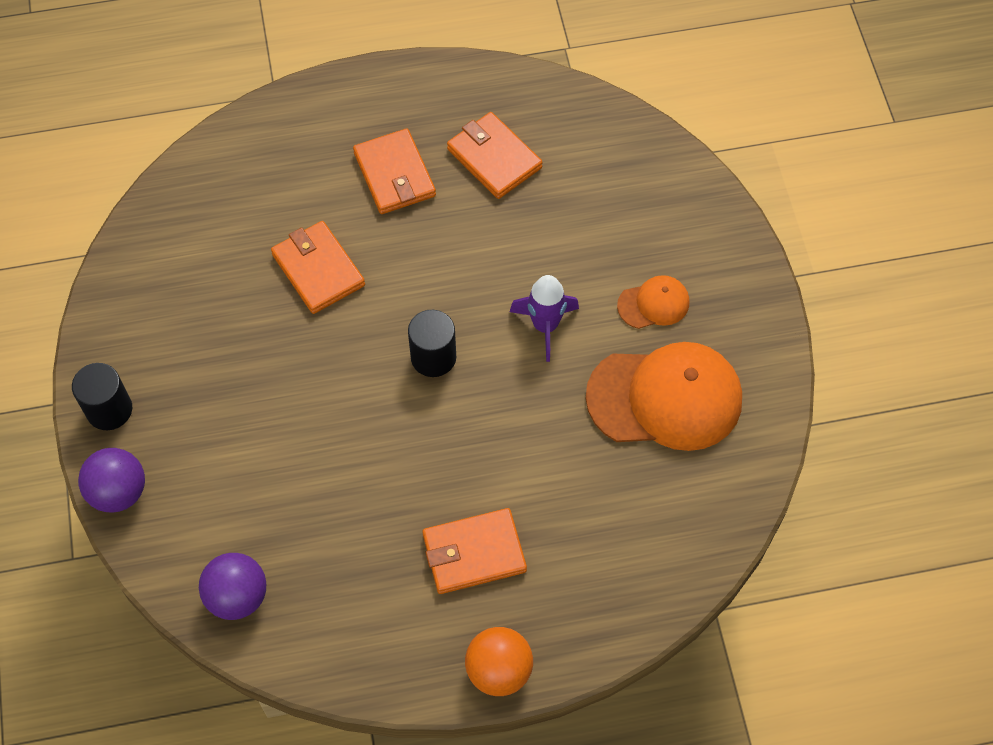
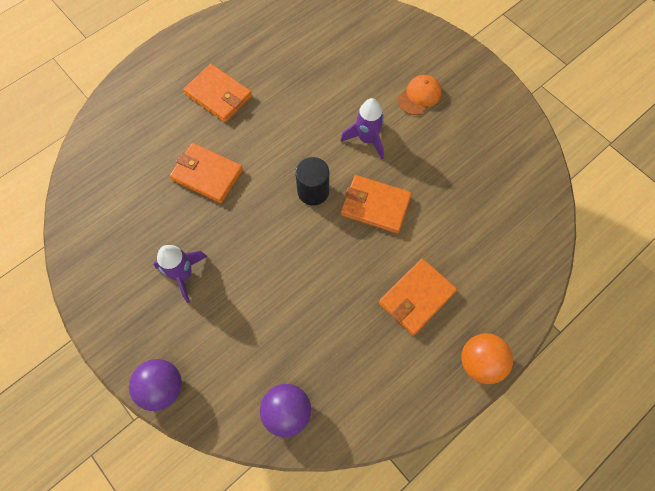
camera: 30 degrees left, 5 degrees up
black cylinder [72,363,132,430] -> none
orange wallet [447,112,543,199] -> orange wallet moved to [341,175,412,234]
orange cap [586,342,742,451] -> none
none -> purple rocket [153,245,207,303]

